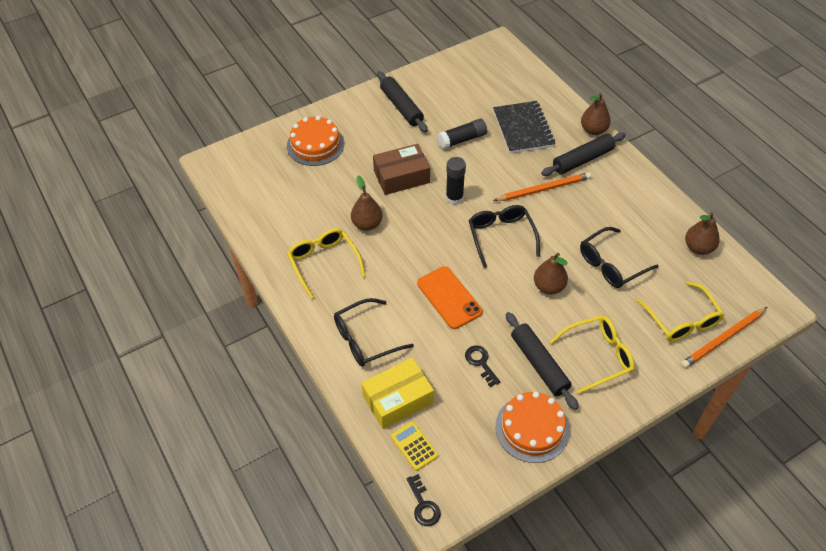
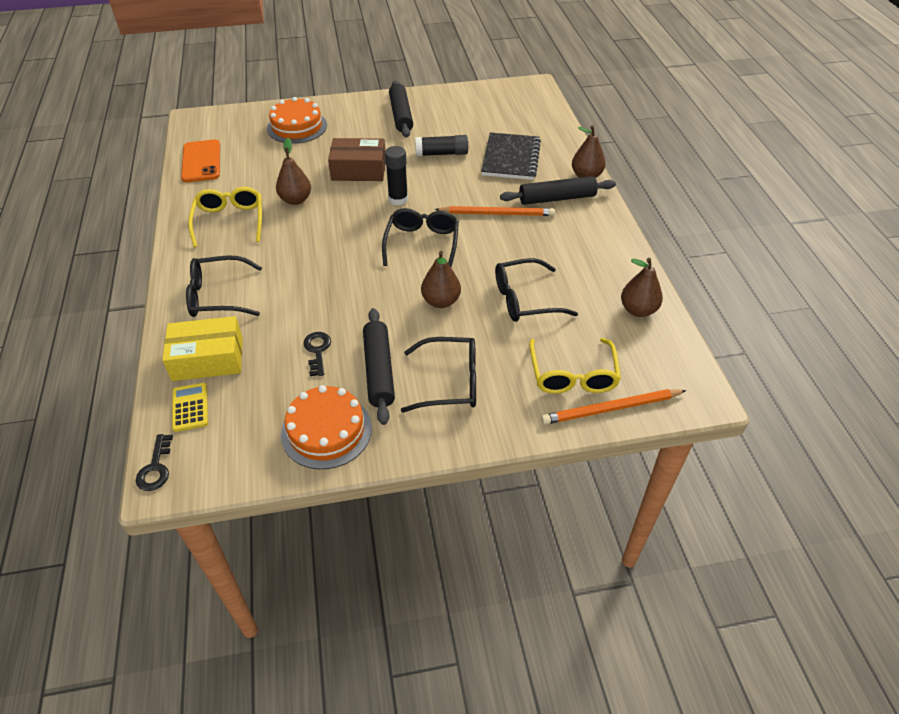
camera: 20 degrees right, 5 degrees down
orange phone [417,266,483,329] -> orange phone moved to [181,140,220,182]
yellow glasses [550,316,635,394] -> black glasses [401,337,476,412]

